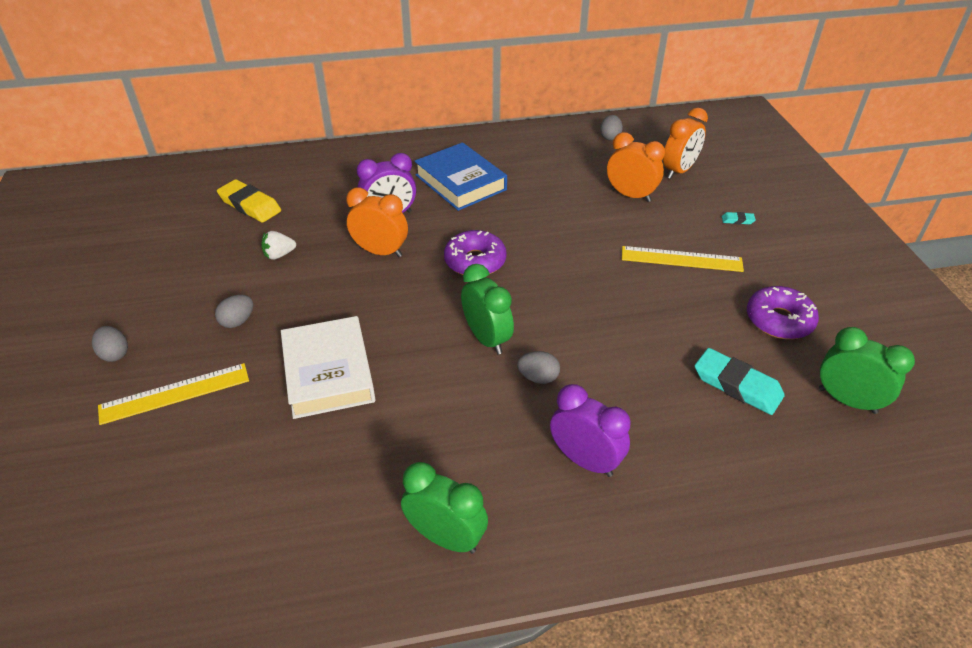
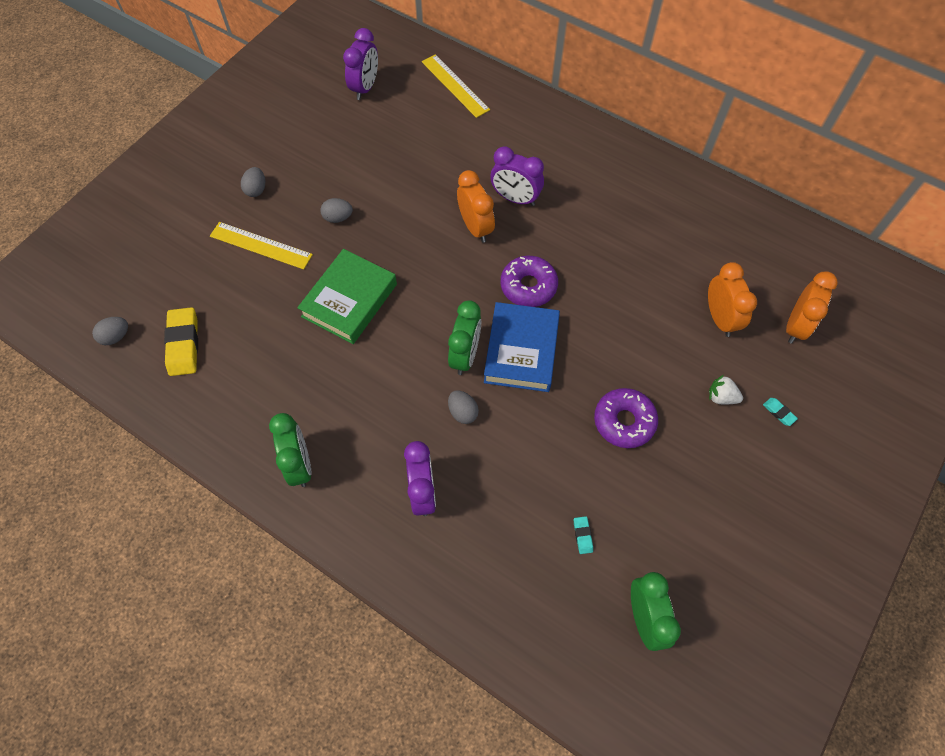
camera: 45 degrees right, 20 degrees up
yellow eraser [217,179,281,222] -> yellow eraser moved to [164,307,198,376]
white strawberry [261,231,296,260] -> white strawberry moved to [709,375,743,404]
white book [281,316,376,419] -> green book [297,249,397,344]
blue book [415,142,507,211] -> blue book moved to [484,302,560,392]
grey egg [600,115,623,140] -> grey egg moved to [92,317,128,345]
yellow ruler [622,246,744,272] -> yellow ruler moved to [422,54,490,118]
orange clock [663,108,708,179] -> orange clock turned 60 degrees counterclockwise [786,271,838,344]
turquoise eraser [695,348,784,415] -> turquoise eraser [574,516,593,554], size x0.46
purple donut [747,286,819,339] -> purple donut moved to [594,388,658,448]
none -> purple clock [343,28,378,100]

